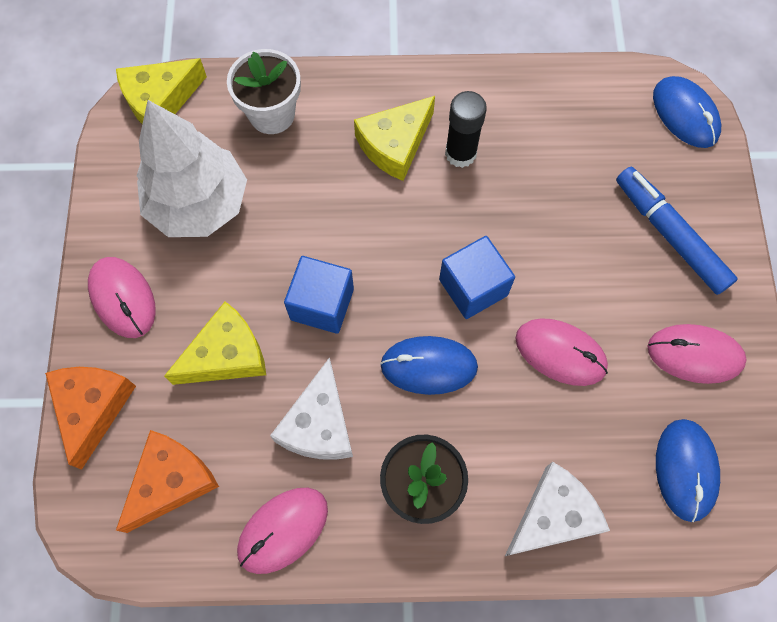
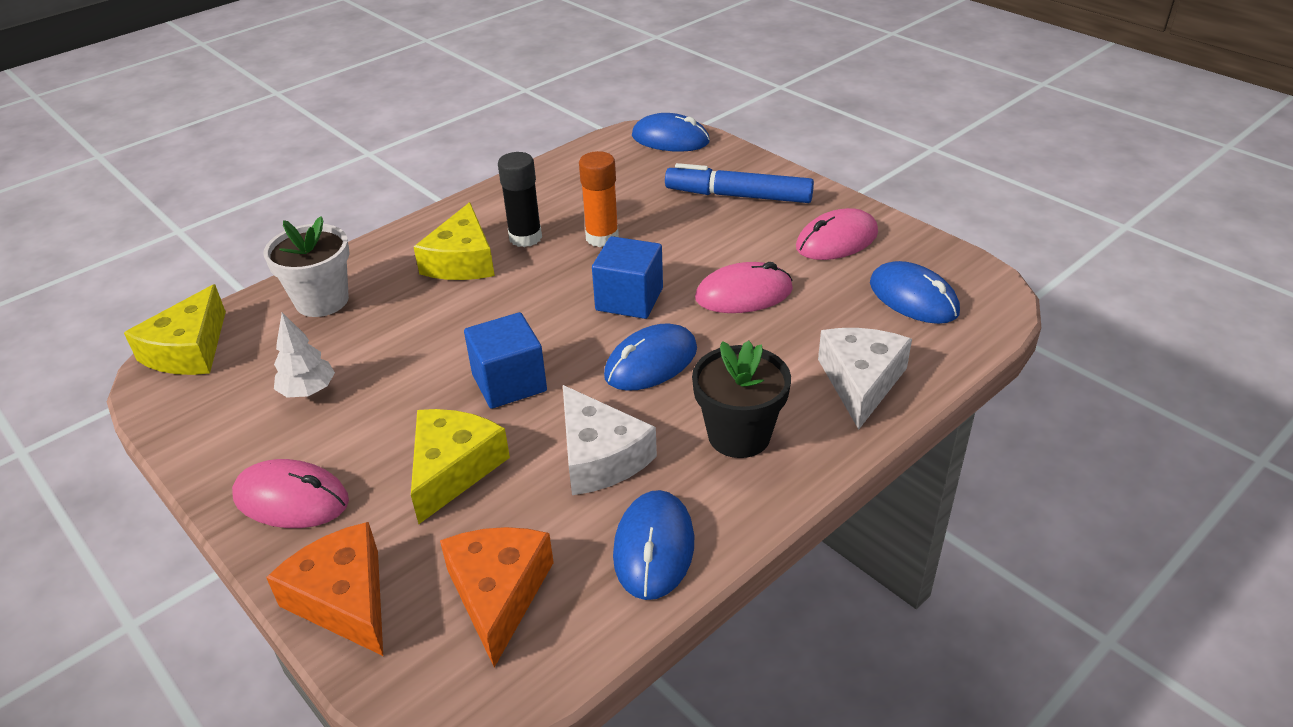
camera: 40 degrees left, 30 degrees down
white tree [137,100,247,237] -> white tree [274,313,335,397], size x0.46
pink mouse [237,488,328,574] -> blue mouse [613,490,694,600]
none -> orange glue stick [579,151,619,247]

